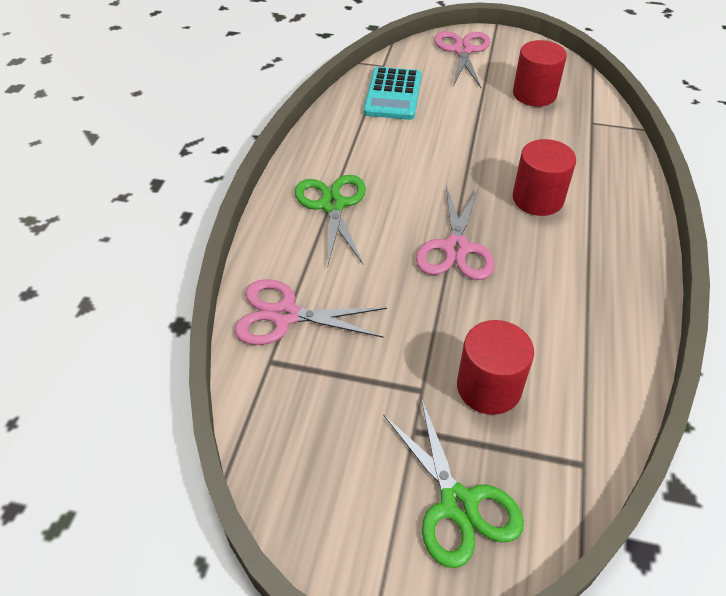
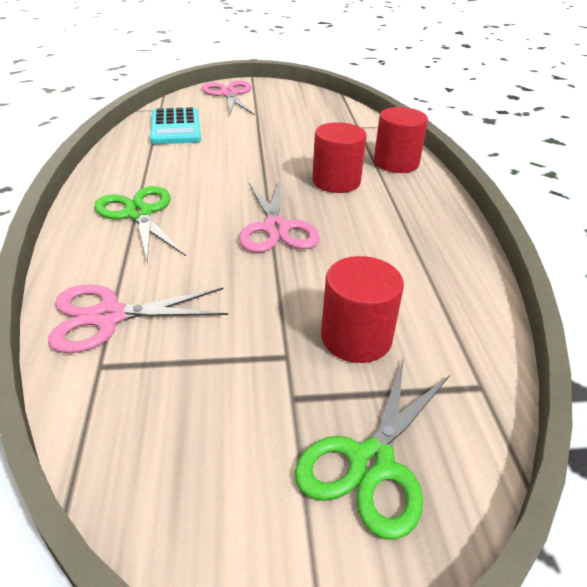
camera: 20 degrees left, 10 degrees down
green scissors [383,398,524,568] -> green scissors turned 75 degrees clockwise [295,358,450,540]
red cylinder [513,40,567,106] -> red cylinder moved to [374,107,428,173]

